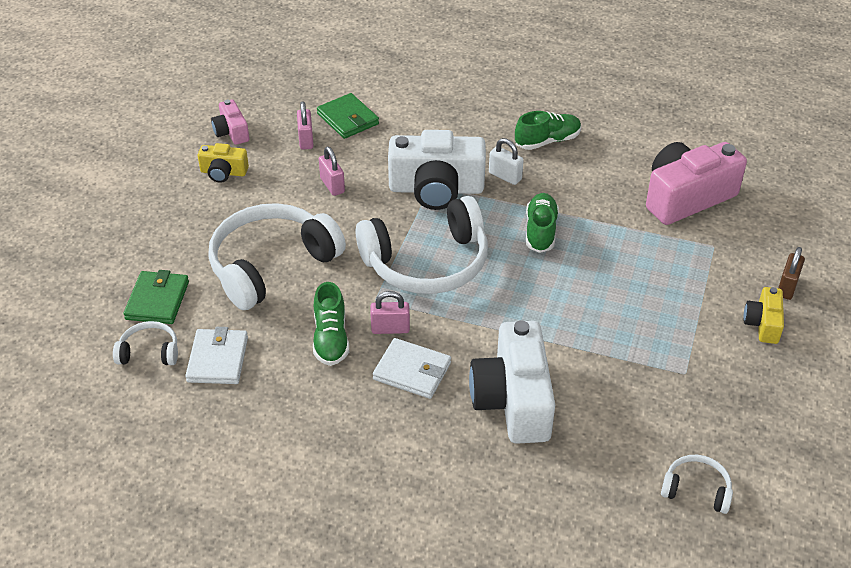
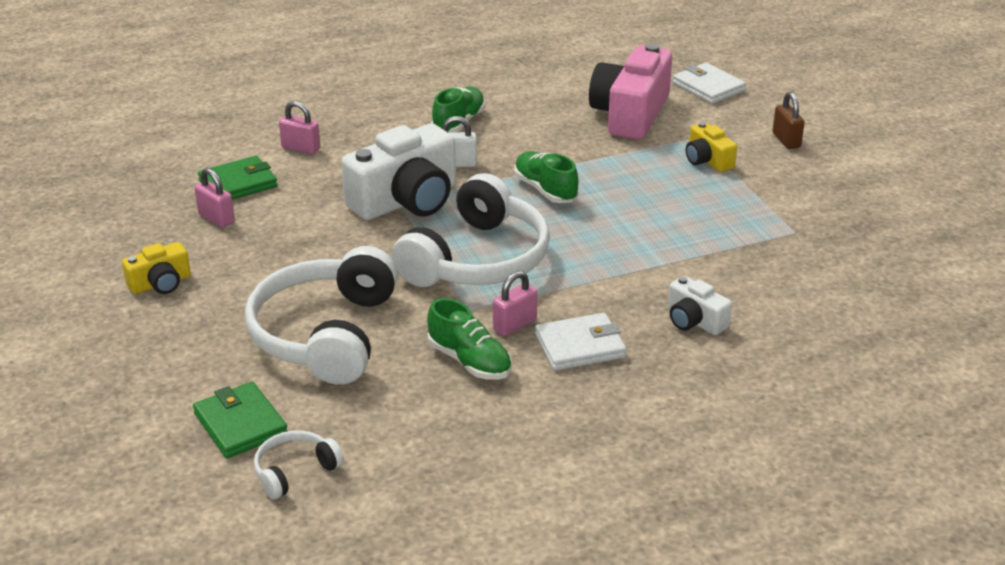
camera: 40 degrees left, 10 degrees down
white wallet [185,327,248,384] -> white wallet moved to [673,63,746,104]
pink camera [211,99,249,145] -> none
green wallet [317,93,379,139] -> green wallet turned 45 degrees counterclockwise [198,156,277,200]
pink padlock [319,146,345,196] -> pink padlock moved to [279,101,320,154]
white camera [469,321,555,444] -> white camera [668,276,732,335], size x0.50
white headphones [661,455,733,514] -> none
yellow camera [743,287,784,344] -> yellow camera moved to [686,122,737,172]

